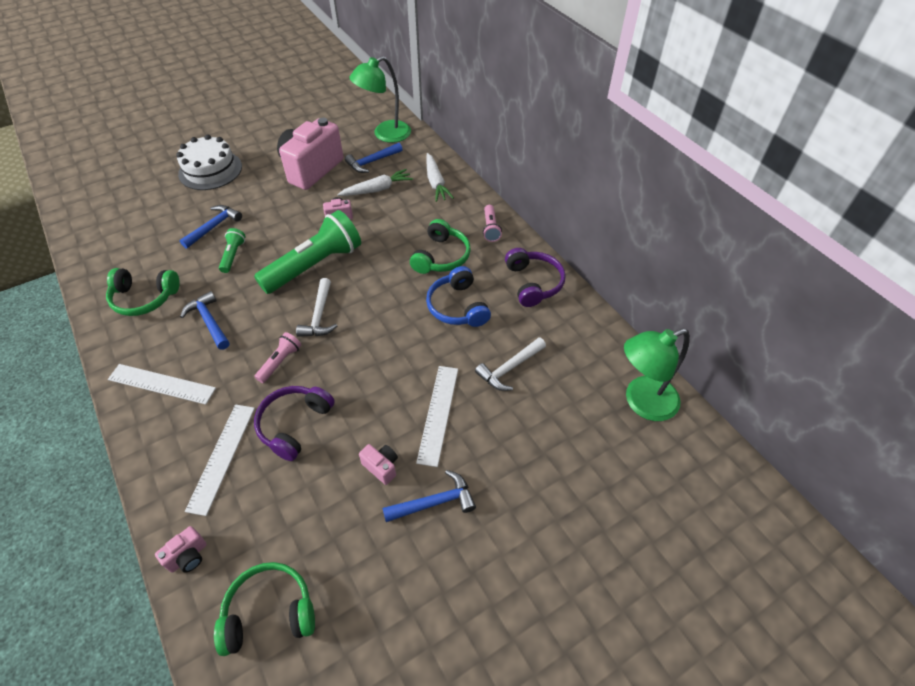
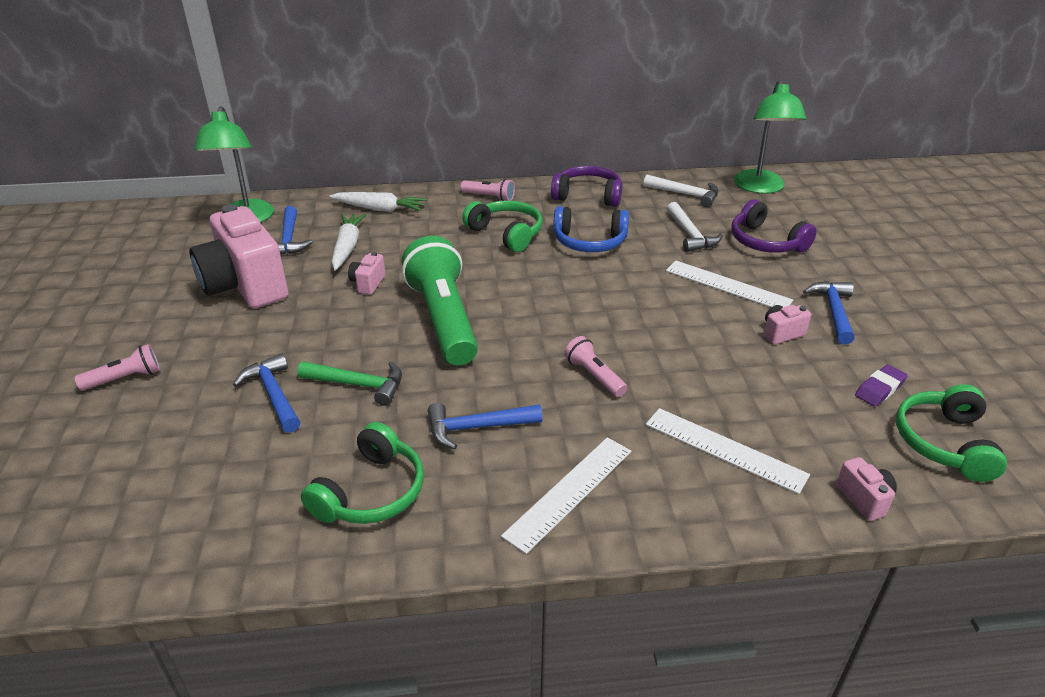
camera: 65 degrees left, 15 degrees down
white cake [176,134,242,190] -> pink flashlight [74,344,160,390]
green flashlight [219,228,245,273] -> green hammer [297,361,402,406]
purple headphones [254,386,335,461] -> purple headphones moved to [731,199,817,253]
white hammer [296,278,337,337] -> white hammer moved to [644,175,718,207]
none -> purple eraser [855,365,908,406]

